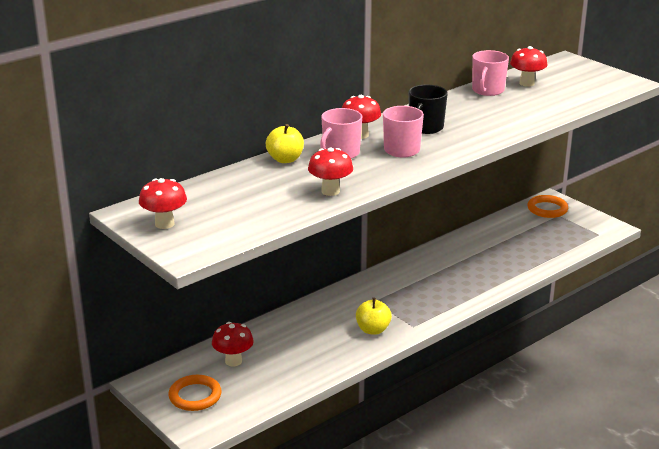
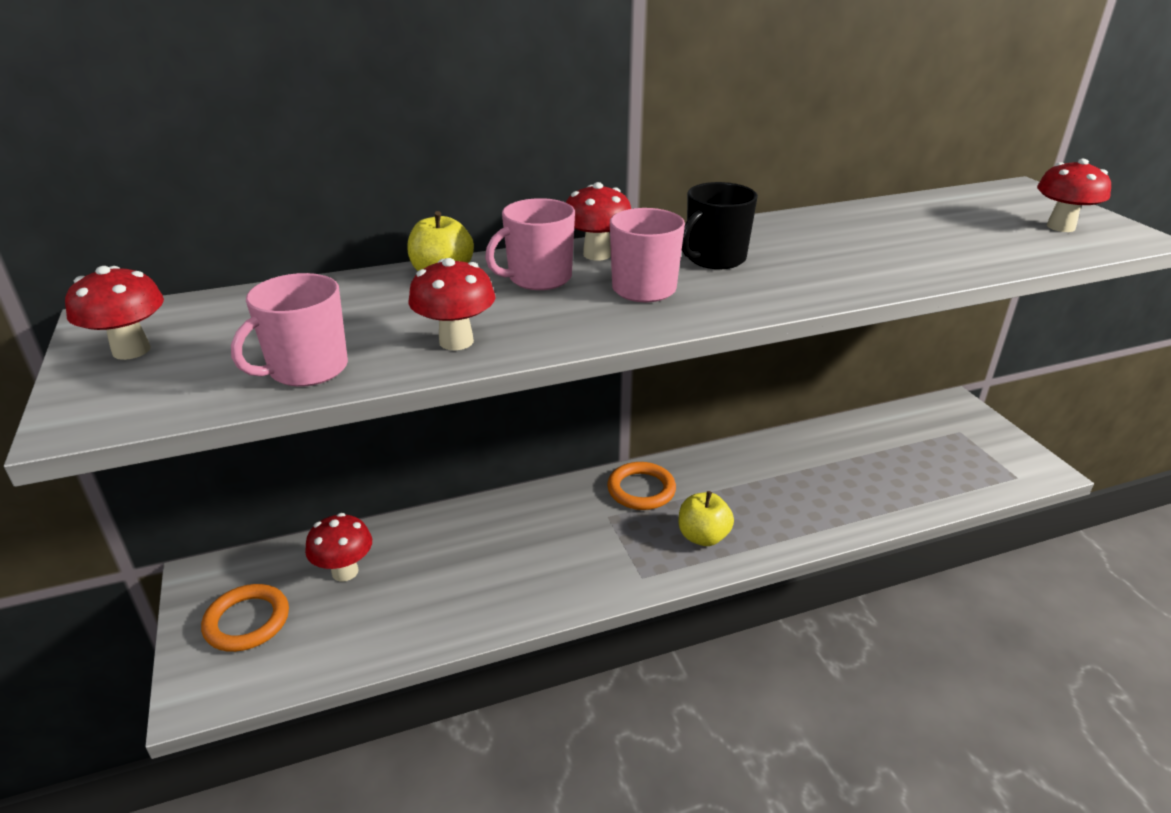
camera: 20 degrees right, 5 degrees up
yellow apple [356,298,392,335] -> yellow apple moved to [679,491,734,546]
pink mug [472,50,509,96] -> pink mug moved to [231,273,348,387]
red mushroom [510,46,547,87] -> red mushroom moved to [1037,159,1111,232]
orange ring [528,195,568,218] -> orange ring moved to [607,462,676,510]

